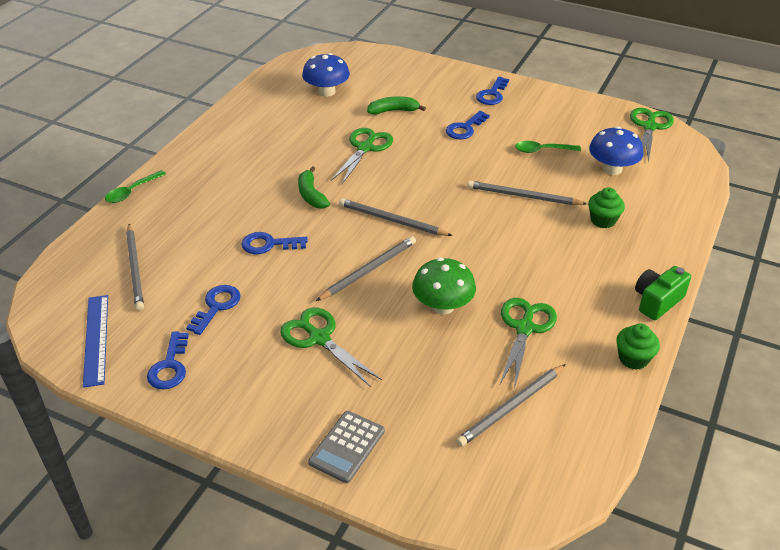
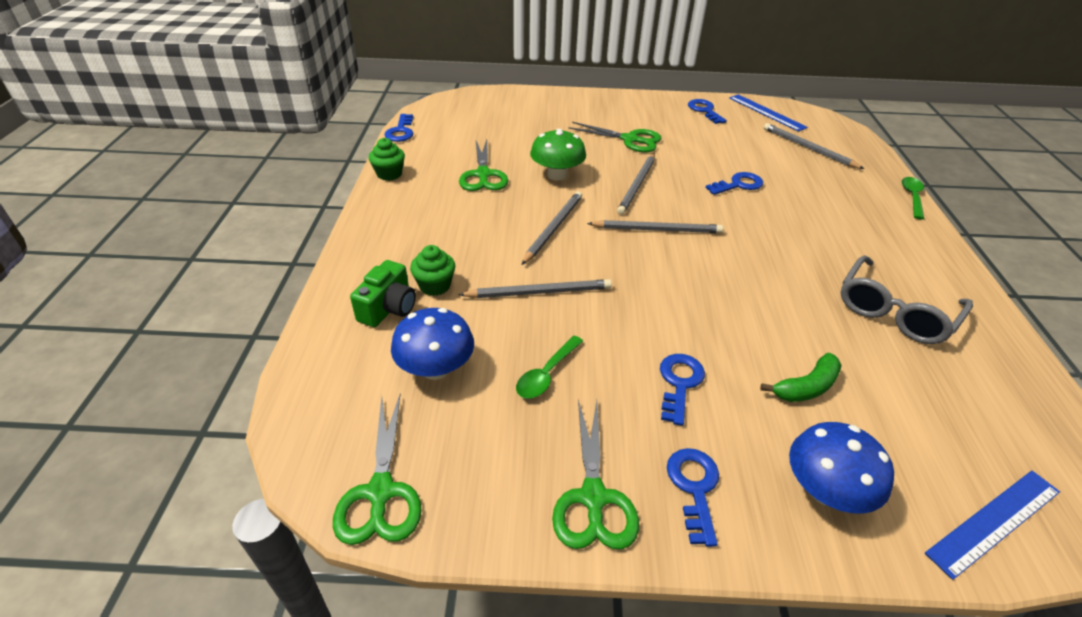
camera: 155 degrees right, 0 degrees up
blue key [186,285,241,335] -> blue key moved to [384,114,413,142]
green banana [298,166,330,209] -> none
blue mushroom [302,53,350,97] -> blue mushroom moved to [789,422,894,514]
grey calculator [308,411,385,483] -> none
green scissors [331,128,393,184] -> green scissors moved to [552,400,639,550]
grey pencil [456,364,566,447] -> grey pencil moved to [522,191,582,265]
green spoon [515,141,581,153] -> green spoon turned 150 degrees clockwise [516,336,583,399]
green camera [635,266,691,320] -> green camera moved to [350,260,416,327]
none -> grey glasses [841,255,973,344]
none -> blue ruler [925,471,1060,580]

